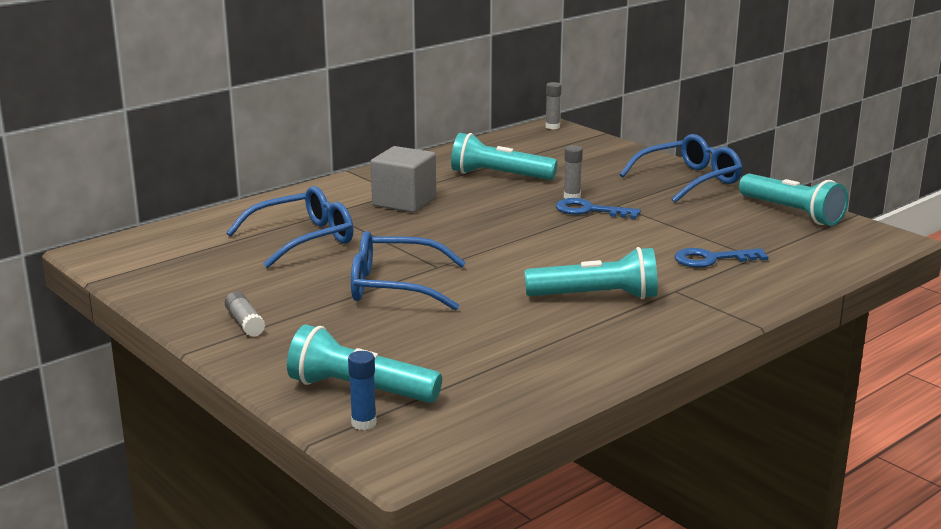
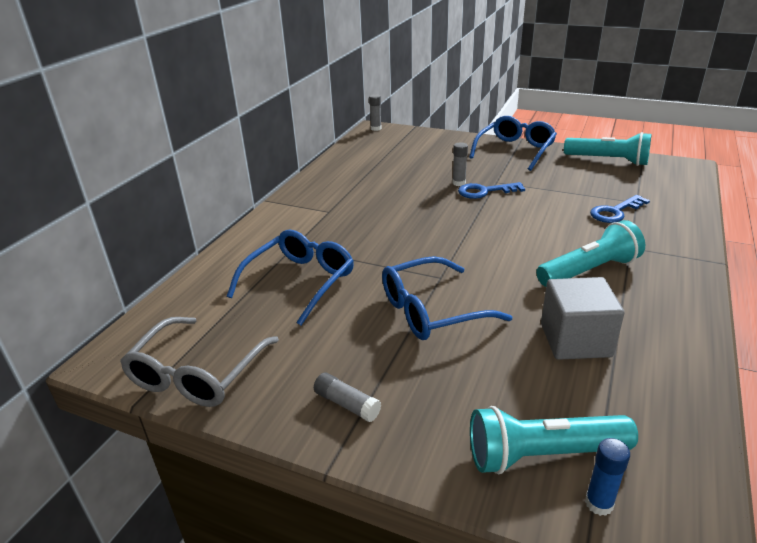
camera: 25 degrees left, 10 degrees up
grey cube [371,146,436,213] -> grey cube moved to [541,277,624,360]
turquoise flashlight [451,133,558,180] -> none
none -> grey glasses [120,317,279,407]

